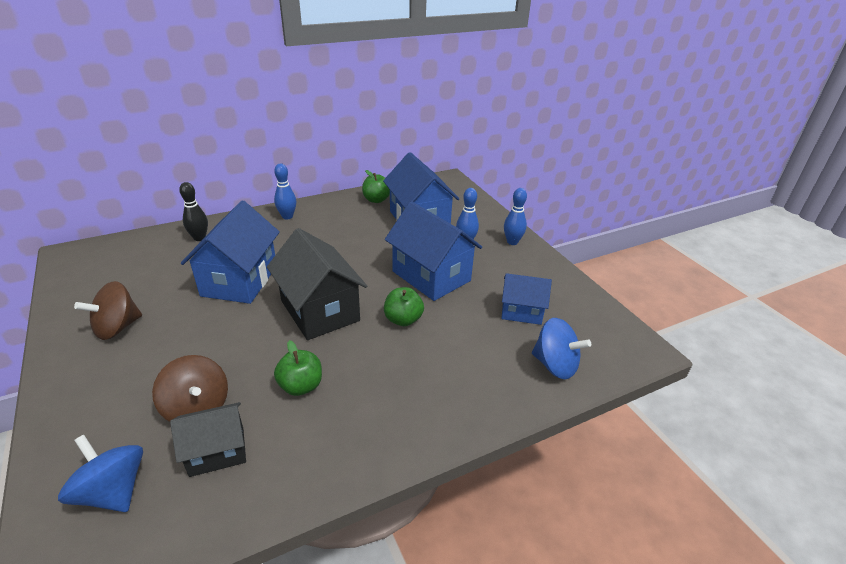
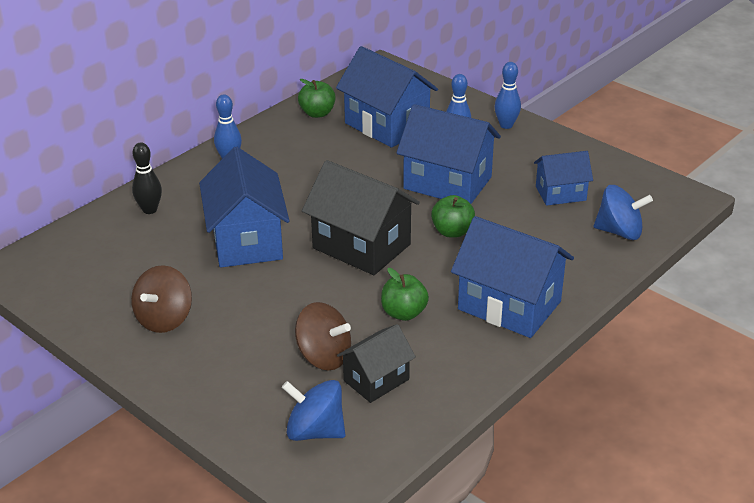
camera: 20 degrees left, 0 degrees up
none -> blue house [451,216,574,338]

